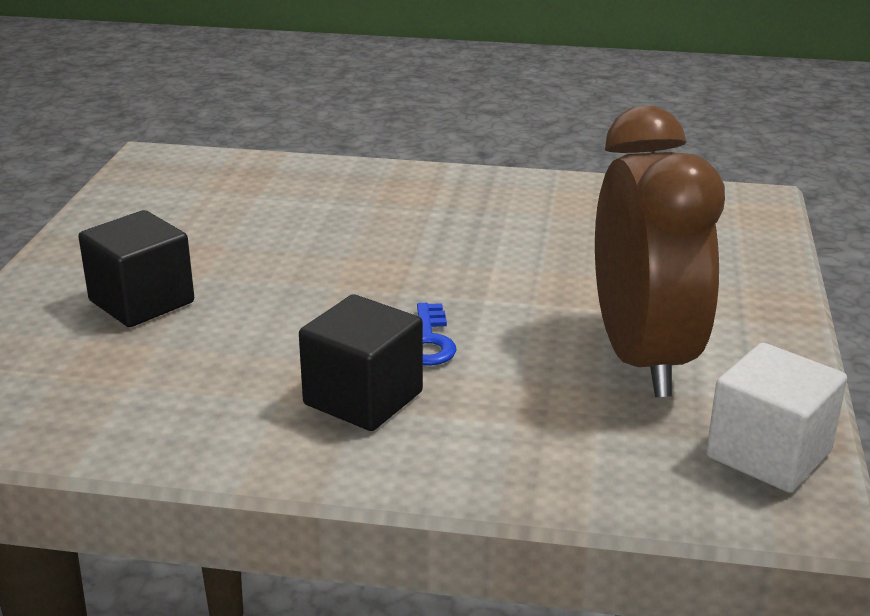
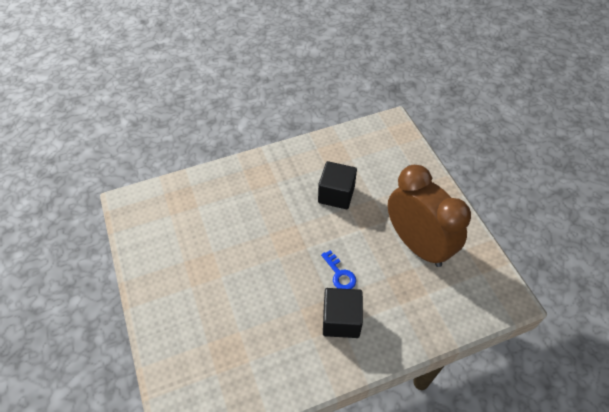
camera: 30 degrees left, 25 degrees up
black cube [78,210,194,327] -> black cube moved to [318,161,357,209]
white cube [706,343,847,493] -> none

